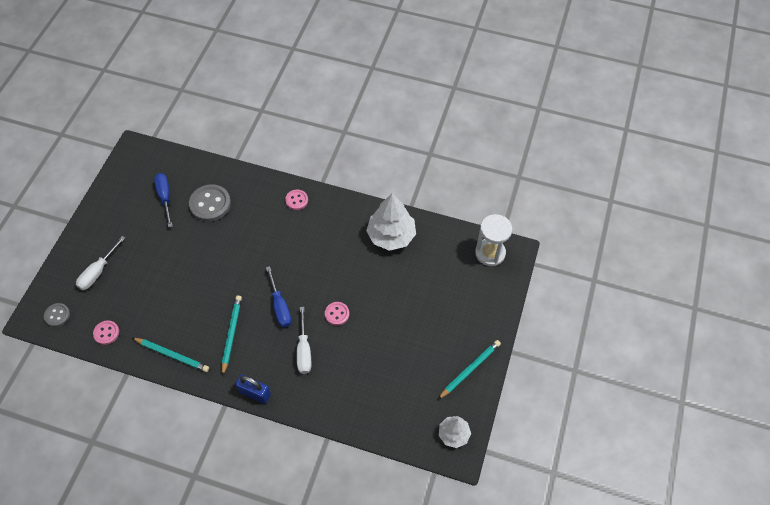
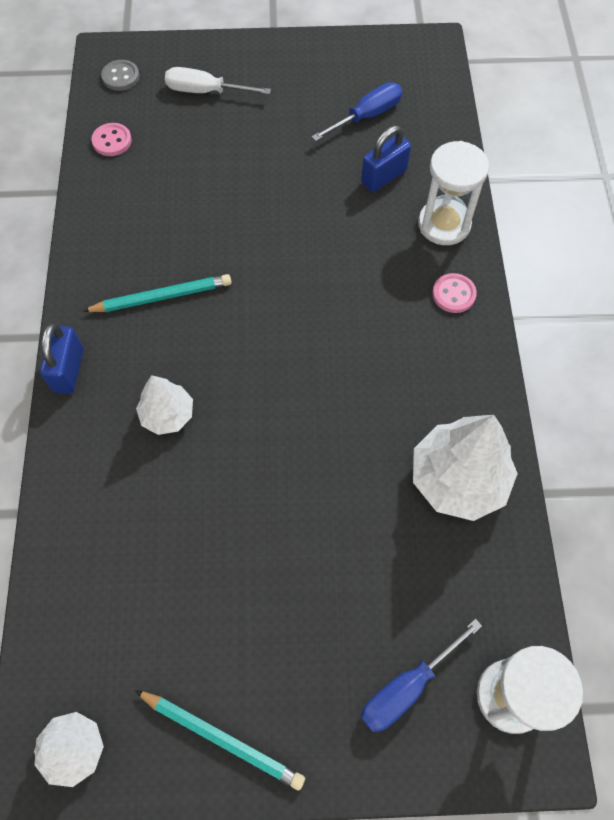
camera: 70 degrees right, 5 degrees up
turquoise pencil [133,338,209,372] -> none
grey button [189,184,231,222] -> blue padlock [361,125,411,192]
blue screwdriver [266,266,292,327] -> blue screwdriver moved to [361,619,482,732]
white screwdriver [297,307,311,374] -> white tree [136,375,193,435]
pink button [325,302,349,326] -> none
none -> white hourglass [418,141,489,245]

